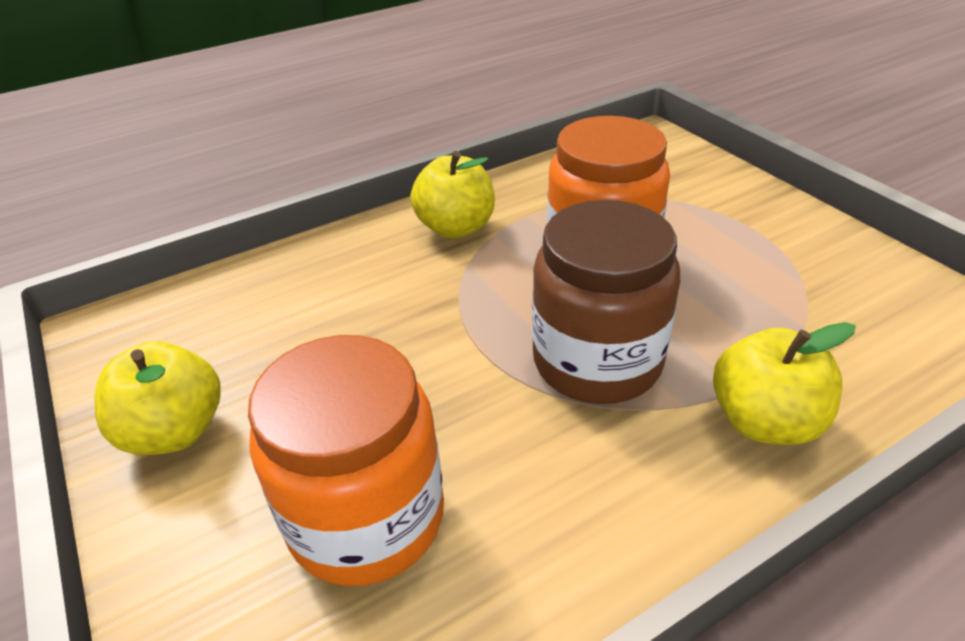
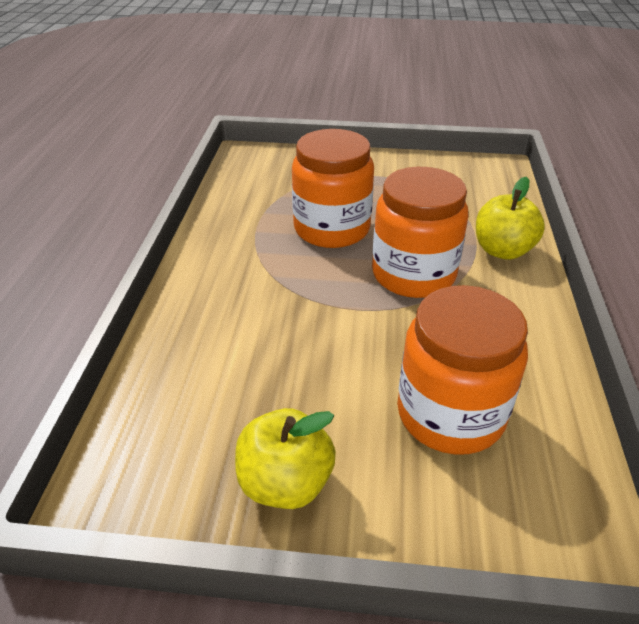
camera: 55 degrees left, 0 degrees up
yellow apple [410,151,495,238] -> none
brown jar [532,200,680,404] -> orange jar [372,167,468,298]

